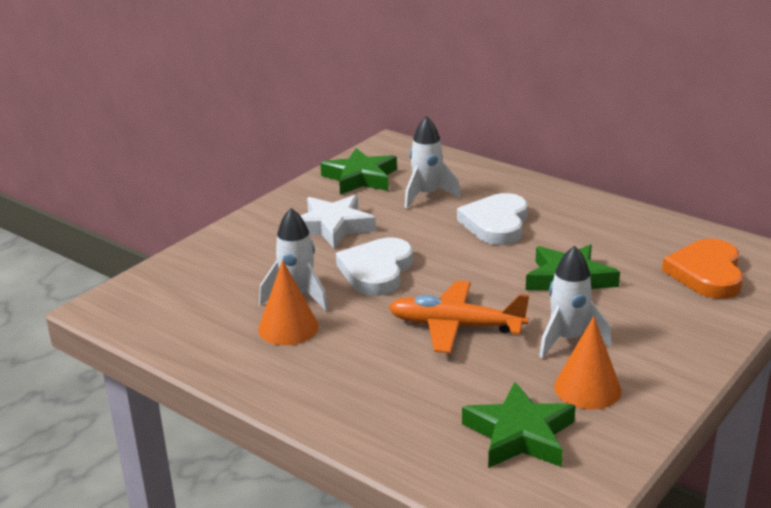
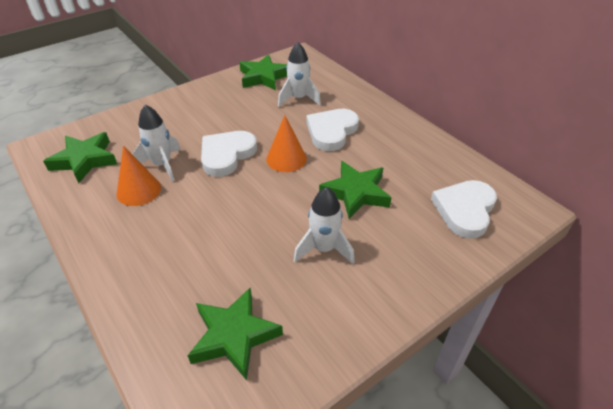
camera: 15 degrees right, 15 degrees up
white star [300,195,376,248] -> none
orange plane [389,281,529,353] -> none
orange cone [554,316,622,410] -> orange cone moved to [266,115,307,172]
orange heart [662,239,743,299] -> white heart [431,180,497,239]
none -> green star [43,132,117,183]

